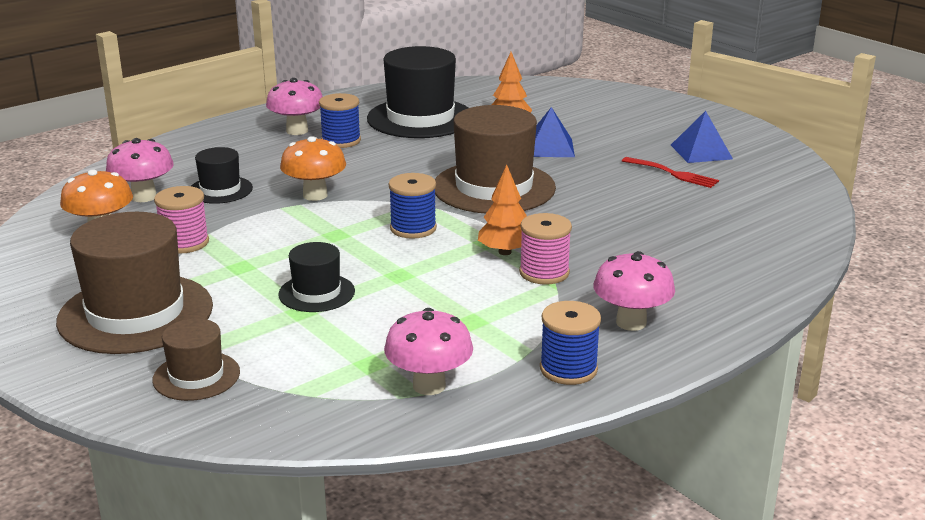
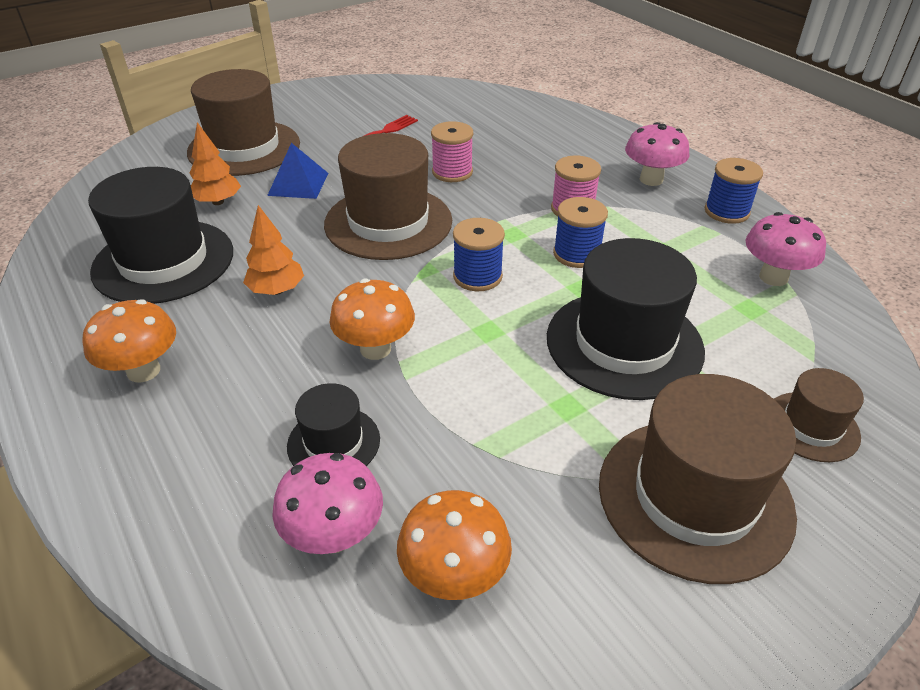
camera: 85 degrees left, 15 degrees up
pink spool [154,186,209,253] -> pink spool moved to [431,121,473,182]
pink mushroom [266,78,323,135] -> orange mushroom [82,299,176,383]
black hat [278,242,355,312] -> black hat [547,238,705,400], size x1.93
blue spool [319,93,361,148] -> blue spool moved to [553,197,608,268]
orange tree [478,165,527,255] -> orange tree moved to [243,205,304,295]
blue pyramid [671,111,733,163] -> none
none -> brown hat [187,69,300,176]

